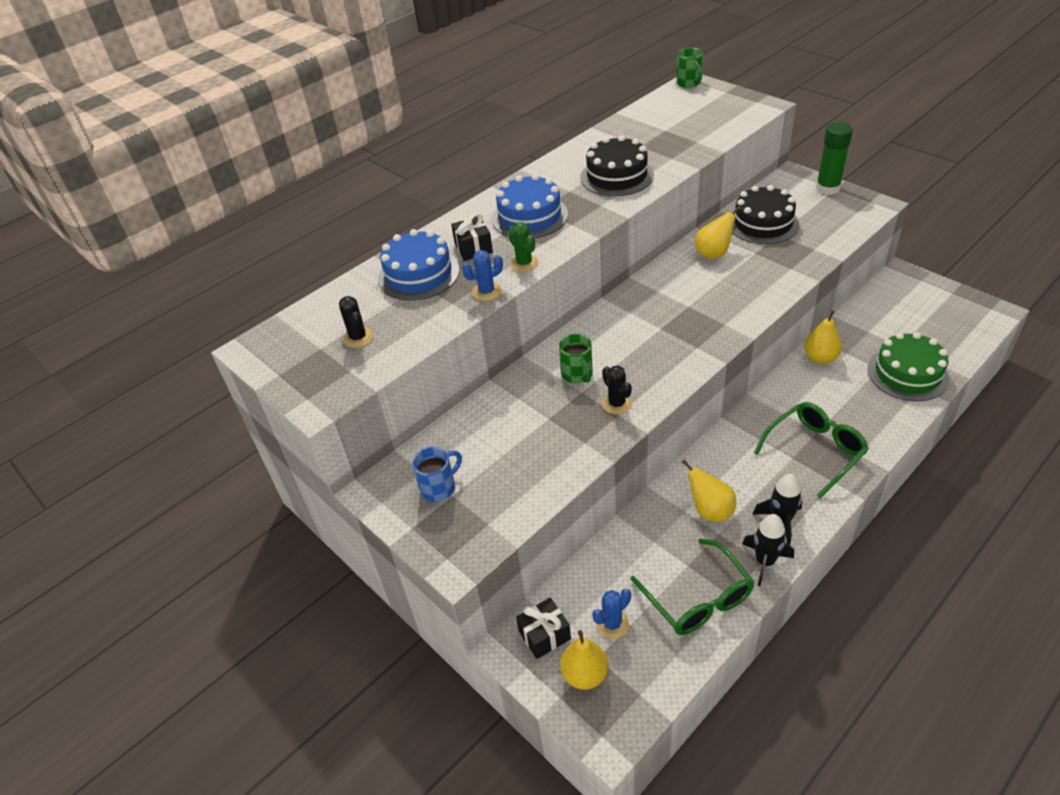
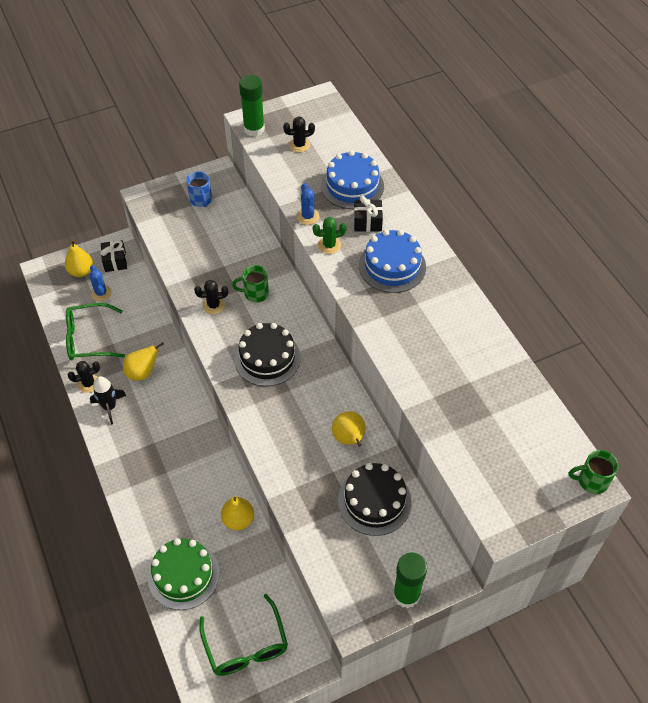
camera: 105 degrees right, 10 degrees up
black cake [580,135,654,196] -> black cake moved to [234,323,301,386]
black rocket [742,514,794,586] -> black cactus [68,361,100,393]
green glasses [754,402,869,498] -> green glasses moved to [199,594,288,676]
none -> green glue stick [239,75,265,137]

